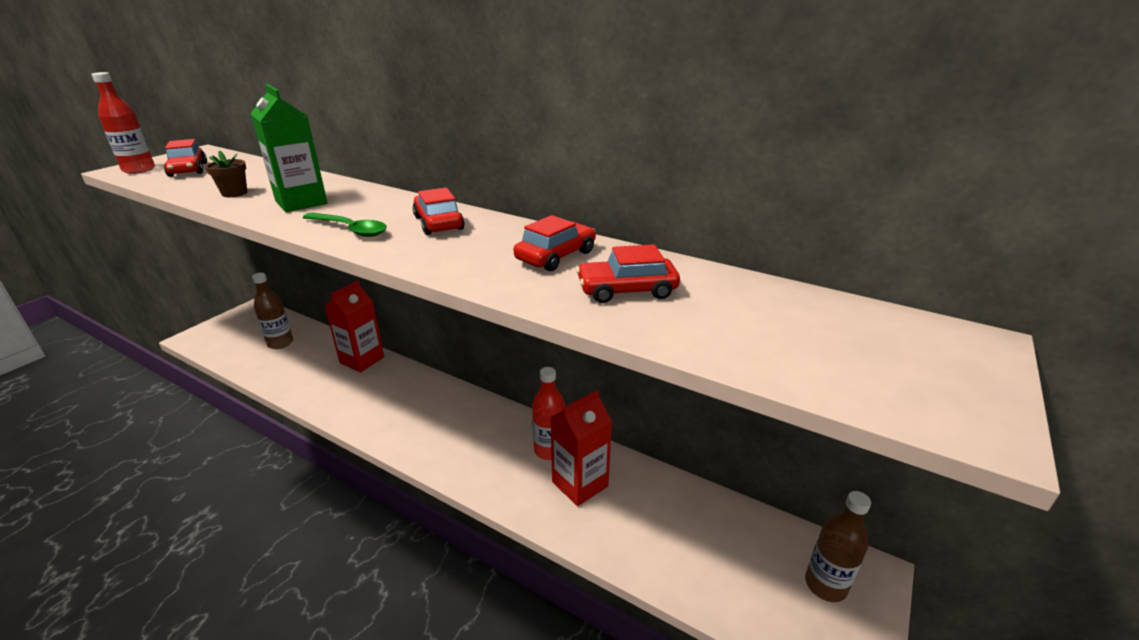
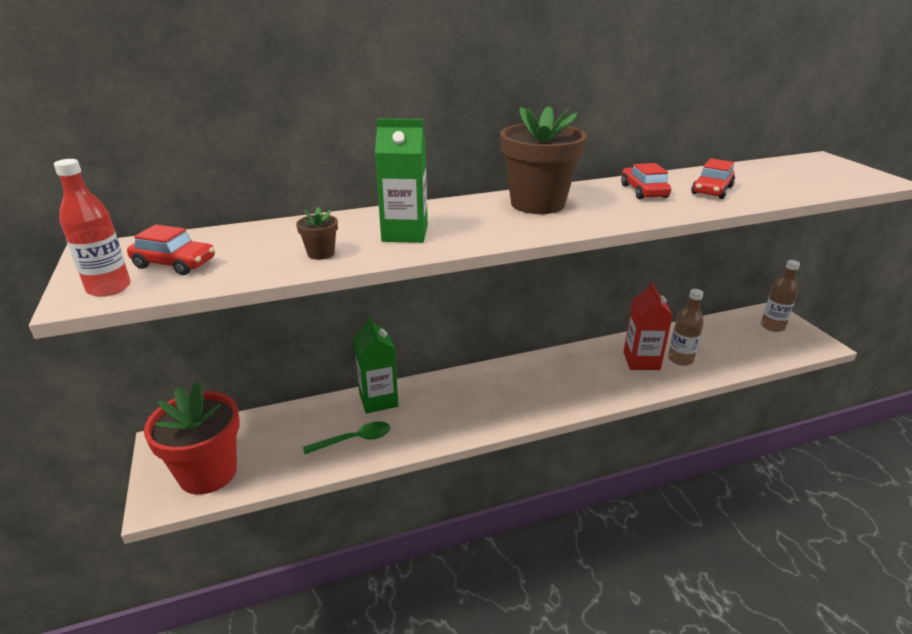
camera: 50 degrees left, 0 degrees up
brown bottle [252,273,293,349] -> brown bottle moved to [668,289,704,366]
green spoon [303,213,387,237] -> green spoon moved to [303,421,391,454]
red carton [325,280,384,373] -> green carton [353,316,399,414]
red car [413,188,465,235] -> brown flower pot [500,106,587,214]
red bottle [532,367,565,460] -> none
none -> red flower pot [144,381,240,495]

